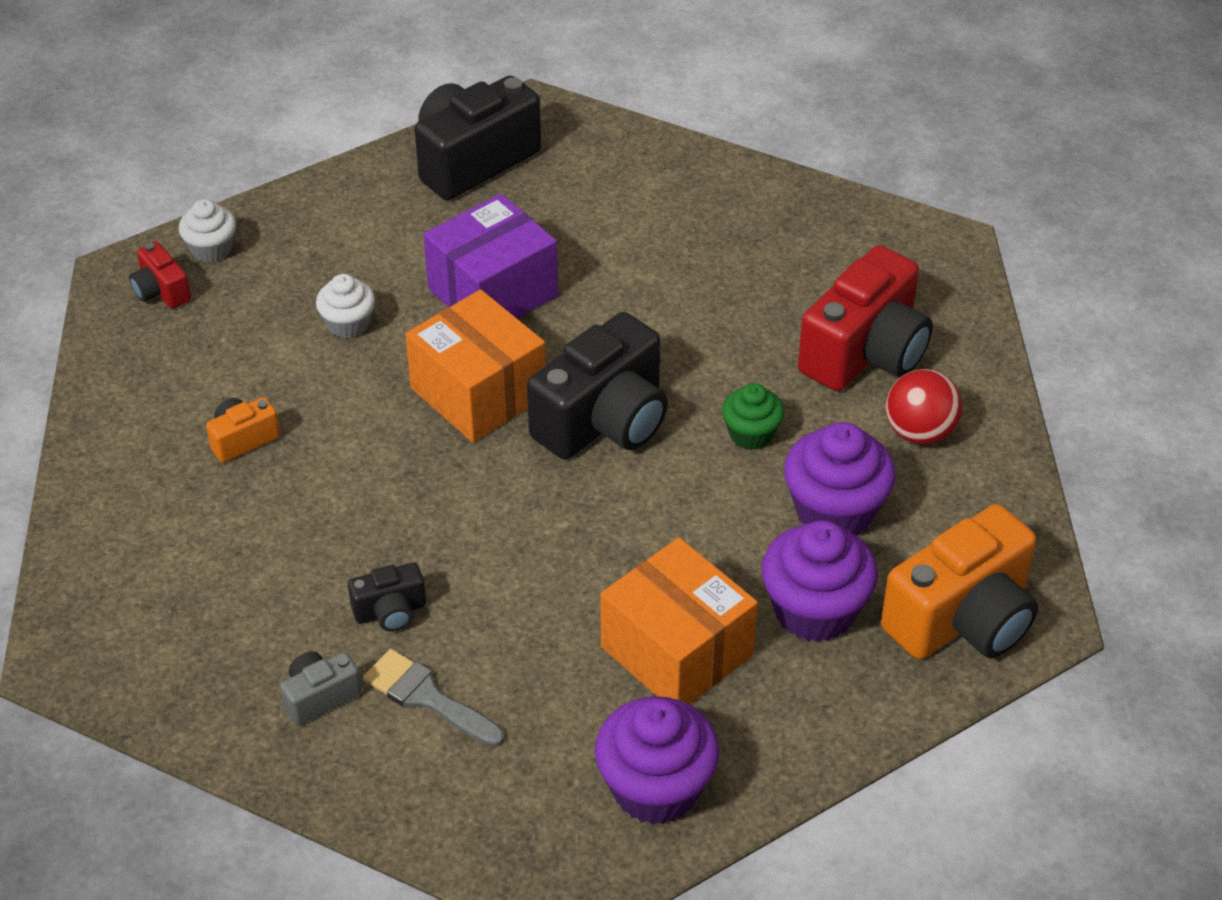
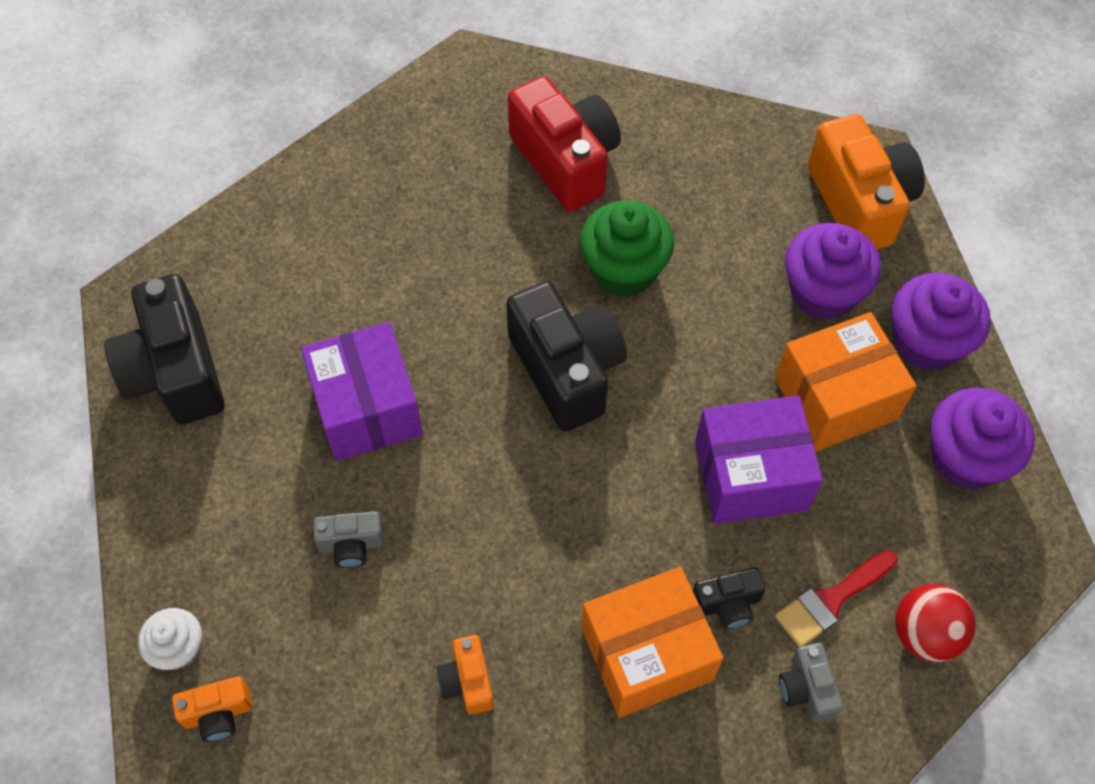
camera: 70 degrees left, 15 degrees up
red camera [129,242,191,309] -> orange camera [172,676,252,742]
white cupcake [316,274,375,339] -> grey camera [313,511,384,568]
black camera [348,562,426,631] -> black camera turned 75 degrees clockwise [693,567,765,629]
grey brush [363,649,504,747] -> red brush [775,550,898,647]
orange box [405,289,546,442] -> orange box moved to [581,567,723,718]
green cupcake [722,383,784,450] -> green cupcake [580,201,674,297], size x1.72
purple cupcake [784,422,896,536] -> purple cupcake moved to [892,273,991,371]
red ball [886,369,962,445] -> red ball moved to [895,584,976,662]
none -> purple box [695,396,823,524]

